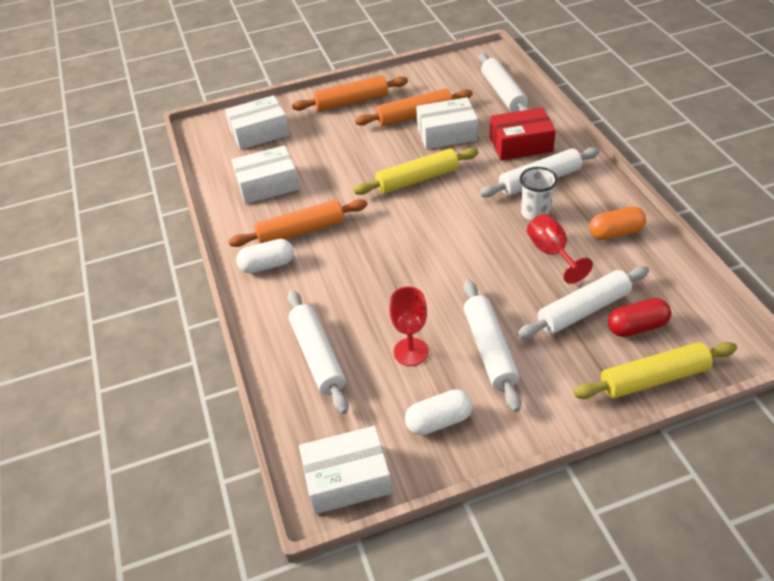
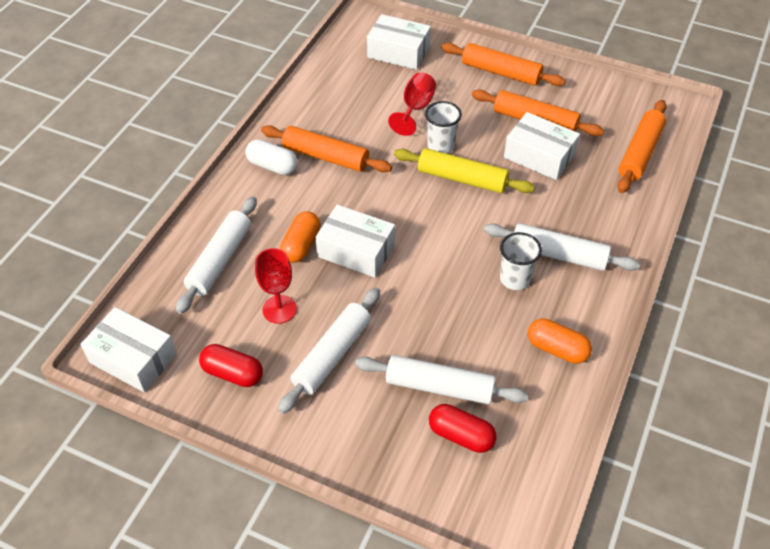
camera: 40 degrees right, 5 degrees up
white box [231,145,299,204] -> white box moved to [315,205,395,278]
white capsule [405,389,473,435] -> red capsule [199,344,263,387]
white rolling pin [479,53,529,112] -> orange rolling pin [617,100,666,193]
red box [490,107,556,160] -> none
red goblet [527,214,593,284] -> red goblet moved to [388,72,436,136]
yellow rolling pin [574,342,737,399] -> none
none -> orange capsule [280,211,320,263]
none -> white cup [425,101,462,154]

